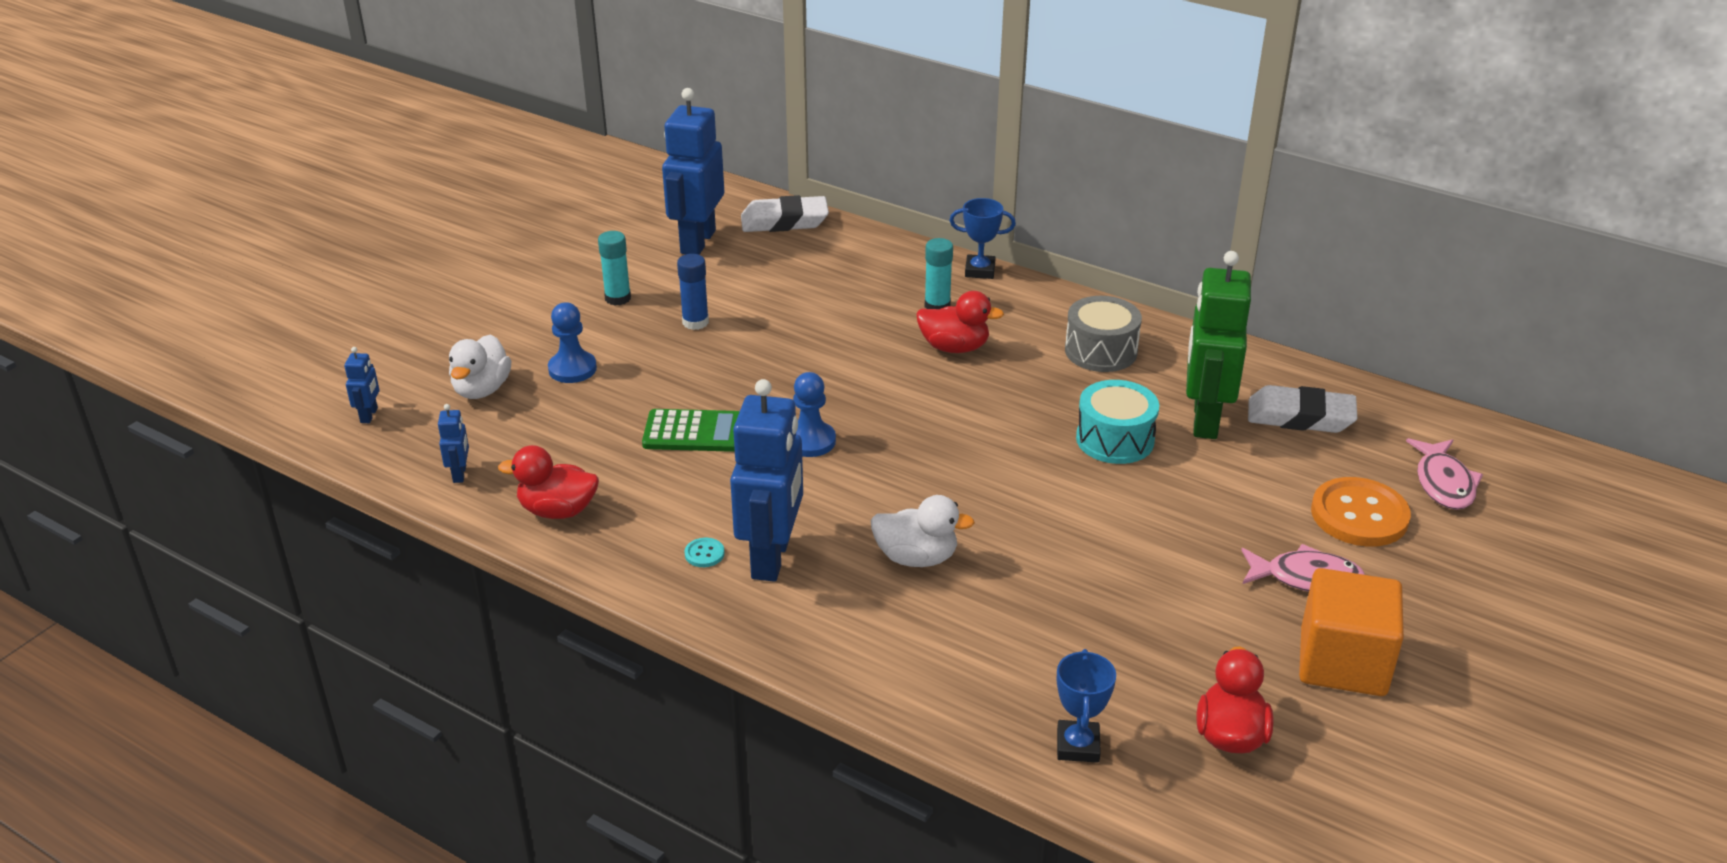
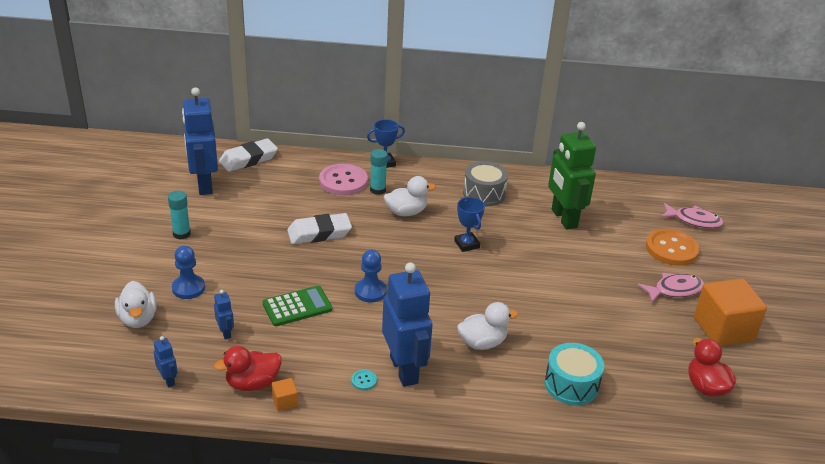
camera: 30 degrees left, 0 degrees up
blue robot [344,347,379,423] -> blue robot moved to [214,290,234,339]
blue glue stick [677,254,709,330] -> none
red duck [916,291,1004,353] -> white duck [384,176,436,216]
blue trophy [1057,649,1116,763] -> blue trophy moved to [454,197,485,252]
turquoise drum [1076,380,1159,464] -> turquoise drum moved to [545,343,604,405]
white eraser [1248,385,1357,433] -> white eraser moved to [287,213,352,244]
pink fish [1406,438,1483,510] -> pink fish turned 45 degrees counterclockwise [661,203,724,229]
none -> orange cube [272,378,298,411]
none -> pink button [319,164,368,196]

